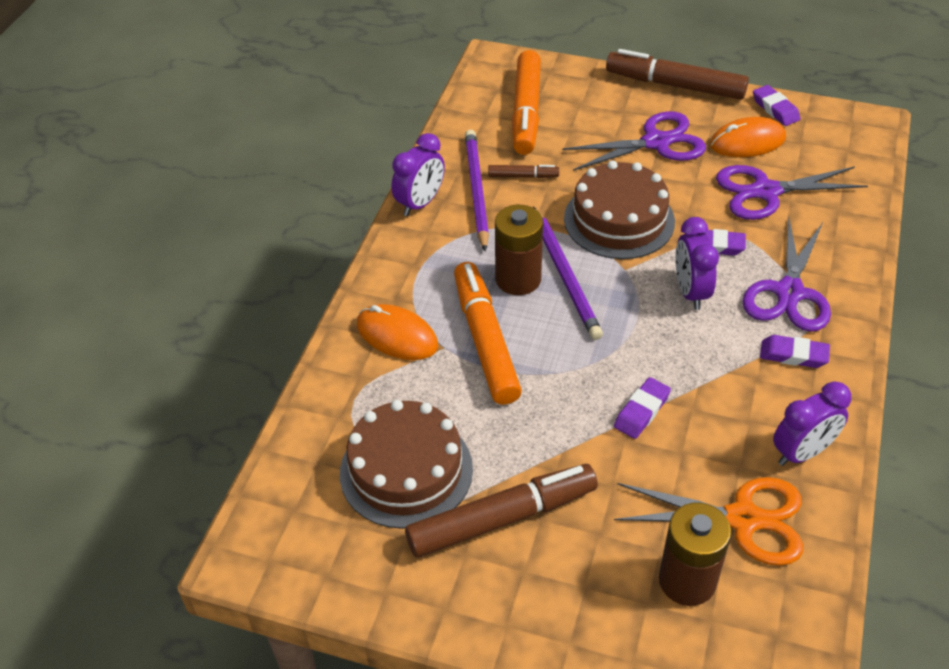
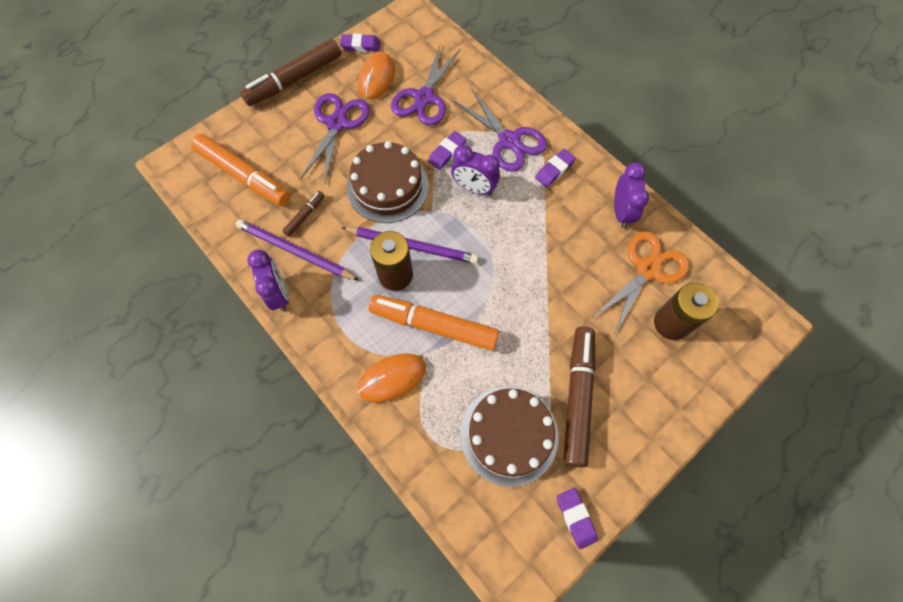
camera: 60 degrees left, 20 degrees up
purple eraser [614,377,671,439] -> purple eraser moved to [557,488,598,549]

